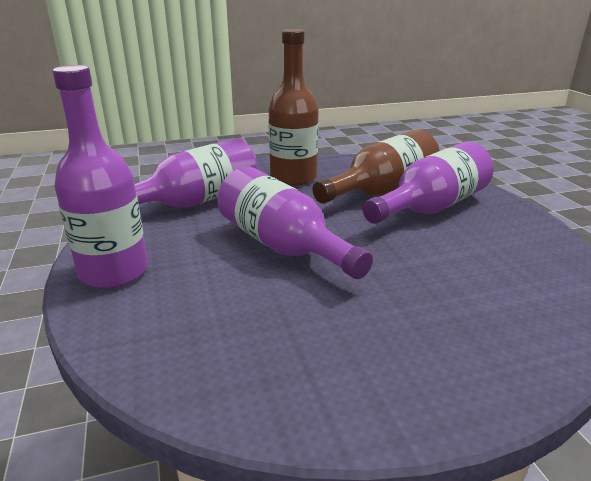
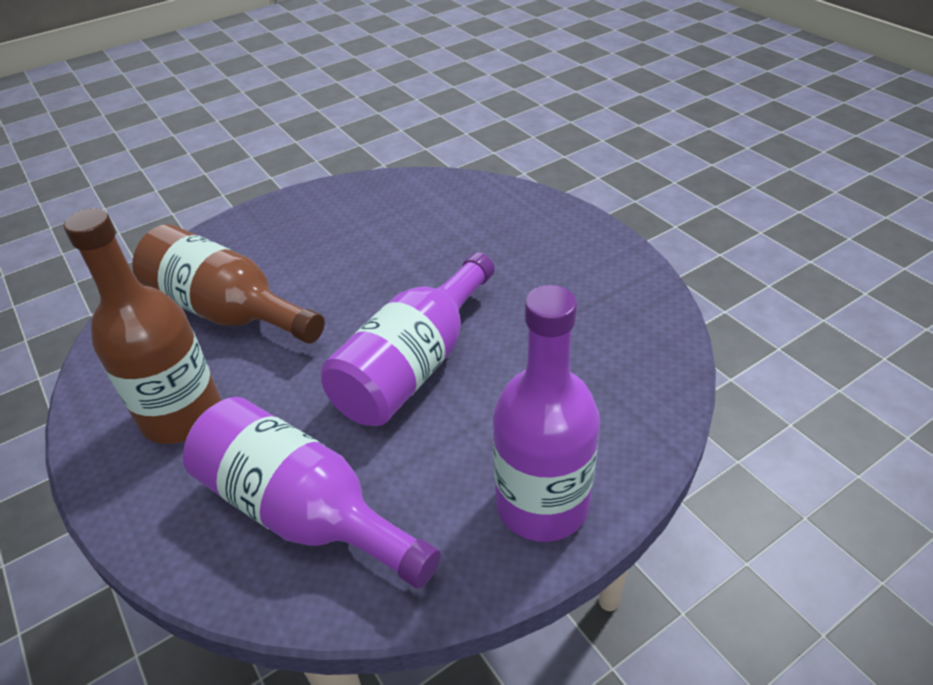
camera: 105 degrees left, 15 degrees up
purple bottle [362,141,493,224] -> none

